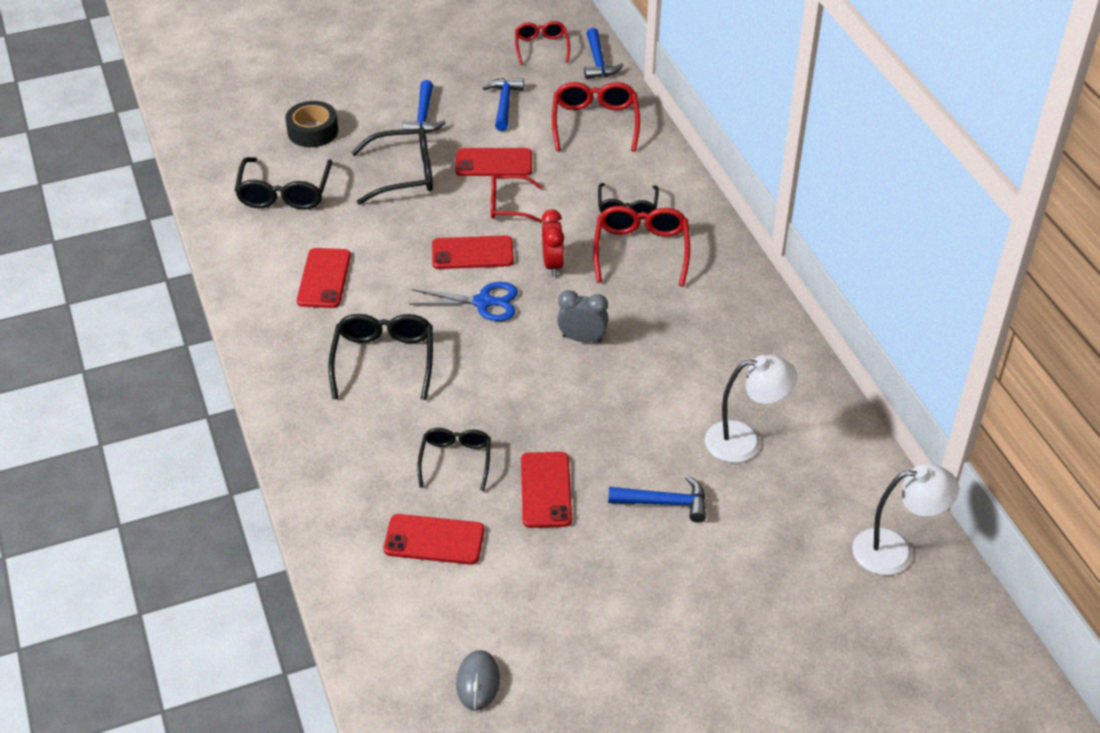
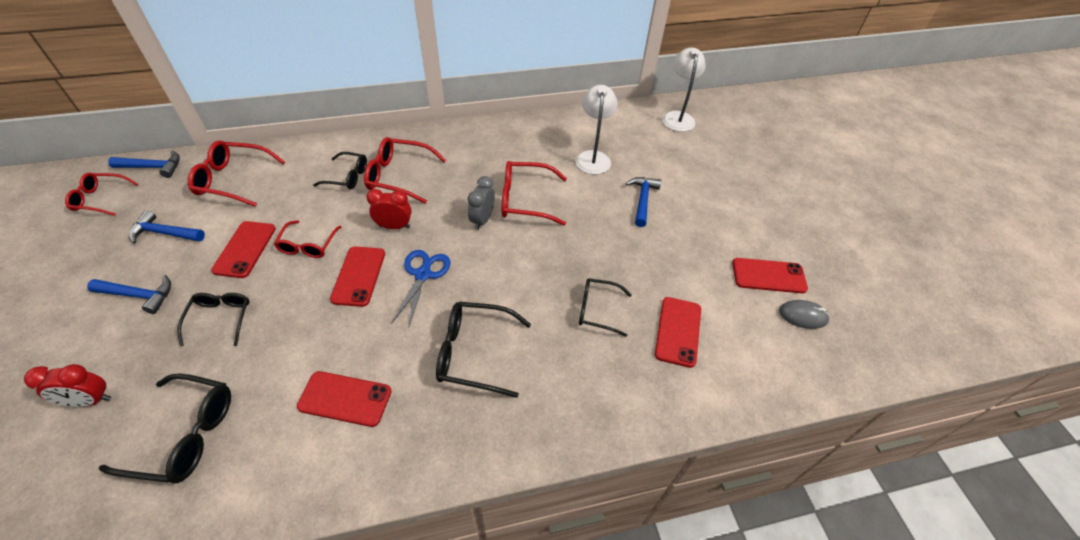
camera: 85 degrees left, 5 degrees up
black tape [285,101,338,147] -> red clock [24,364,111,407]
black glasses [351,127,433,205] -> black glasses [177,293,250,346], size x0.66
red phone [521,452,572,528] -> red phone moved to [732,258,808,293]
none -> red glasses [502,161,567,226]

